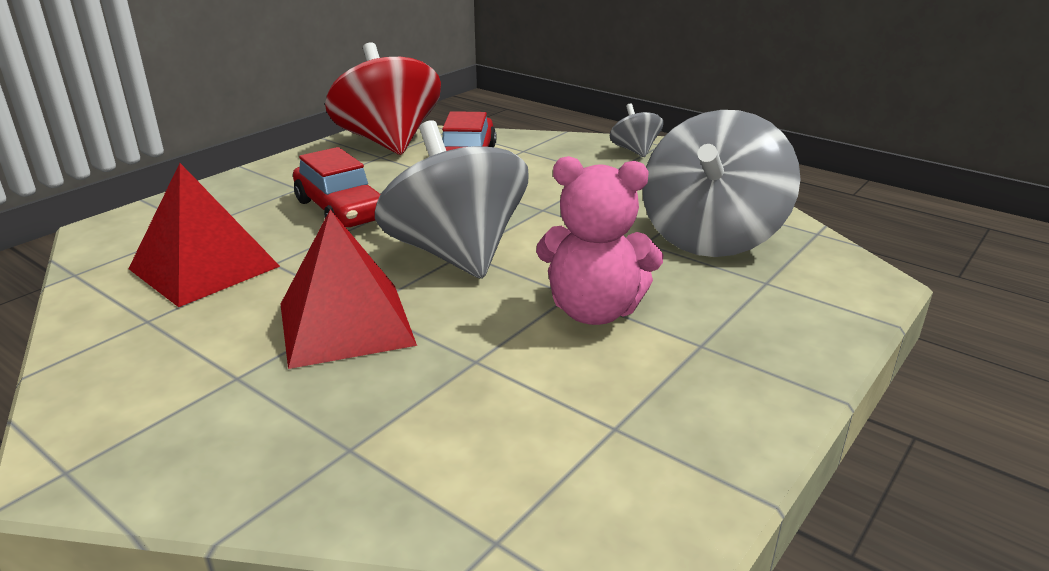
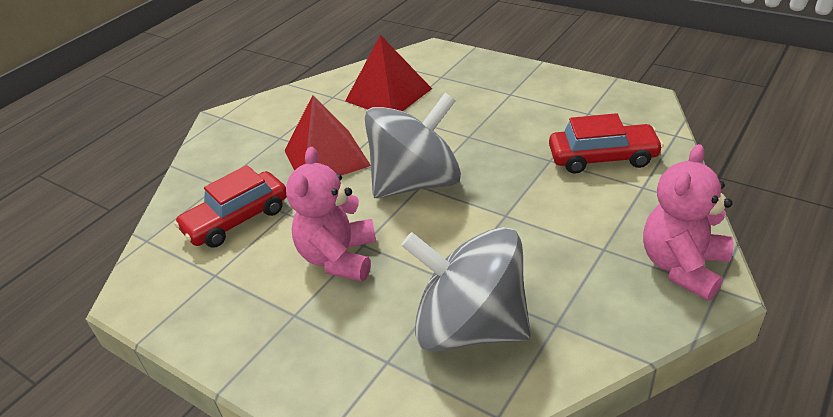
camera: 90 degrees right, 10 degrees up
red car [293,147,381,227] -> red car moved to [174,165,287,247]
red spinning top [325,42,441,155] -> none
grey spinning top [610,103,663,157] -> pink teddy bear [643,144,733,300]

